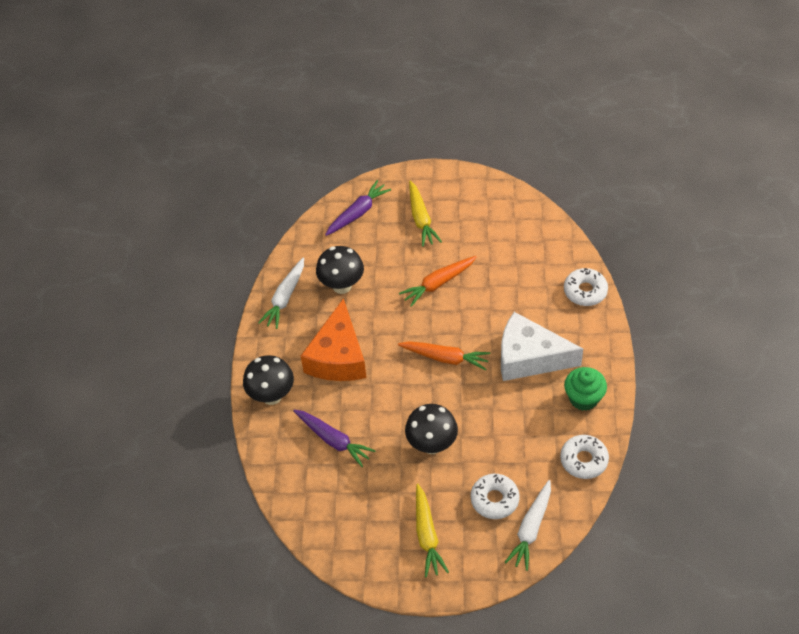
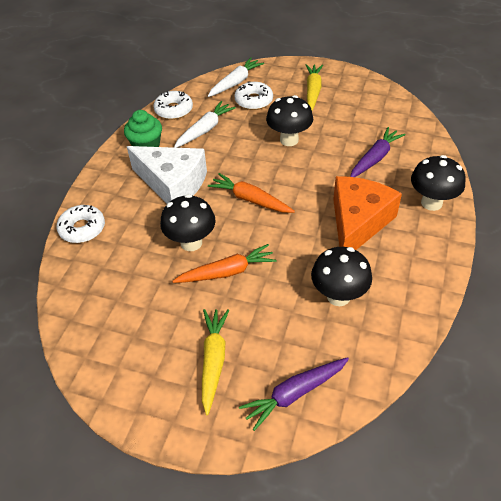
camera: 165 degrees left, 5 degrees down
white carrot [258,258,304,329] -> white carrot moved to [174,101,236,148]
purple carrot [293,410,376,467] -> purple carrot turned 75 degrees clockwise [350,127,406,177]
none -> black mushroom [160,194,216,251]

